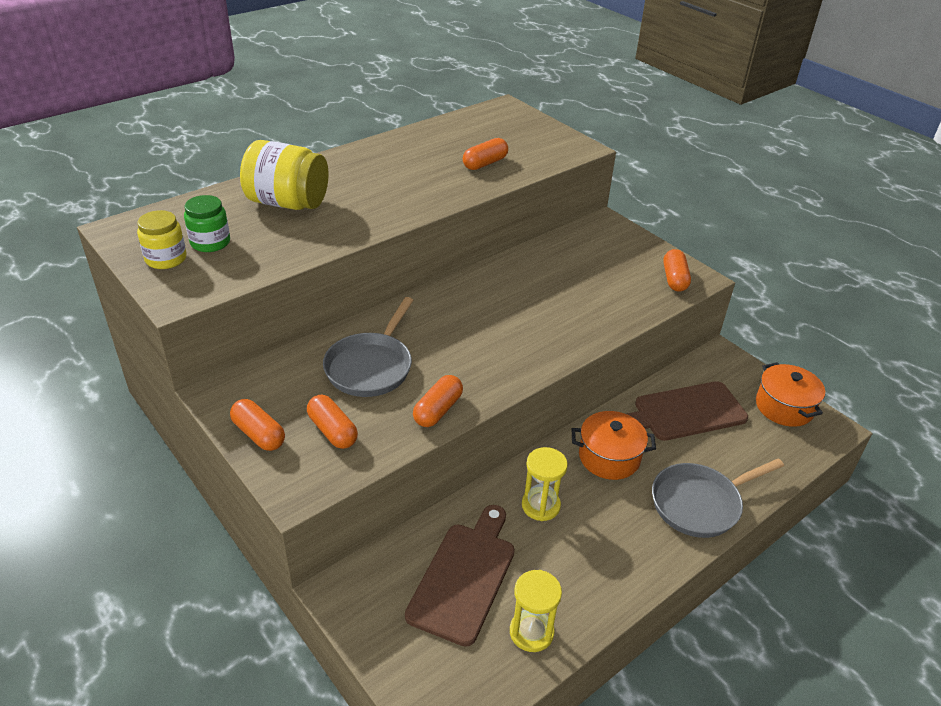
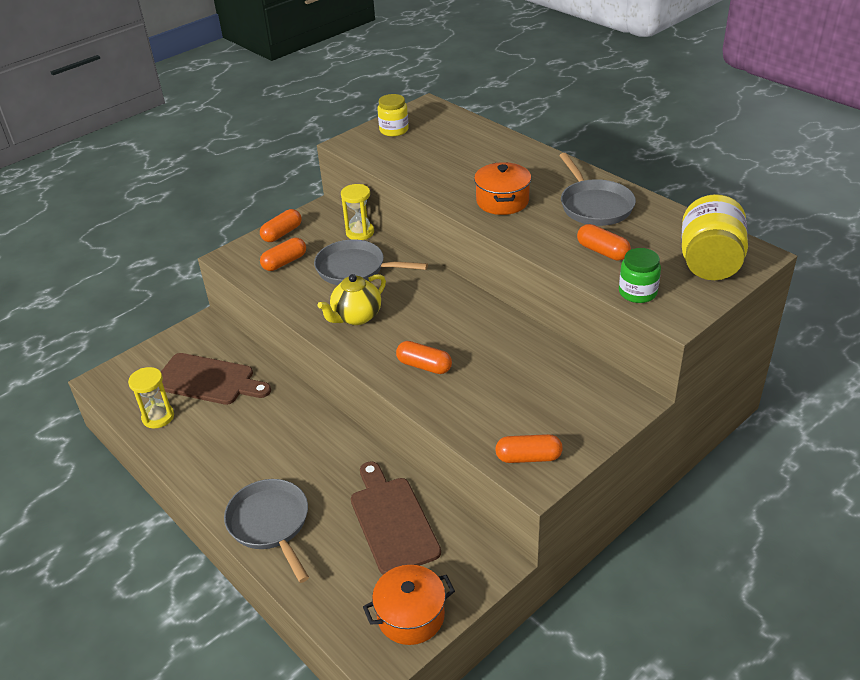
camera: 90 degrees right, 0 degrees up
green jar [184,195,230,252] -> green jar moved to [619,248,661,303]
yellow jar [240,140,328,210] -> yellow jar moved to [682,194,748,280]
orange capsule [413,375,463,427] -> orange capsule moved to [396,341,452,374]
yellow hourglass [522,447,568,521] -> yellow hourglass moved to [341,184,374,240]
orange pot [572,411,656,480] -> orange pot moved to [474,162,531,215]
none -> yellow teapot [317,274,386,325]
none -> grey pan [559,153,636,226]

